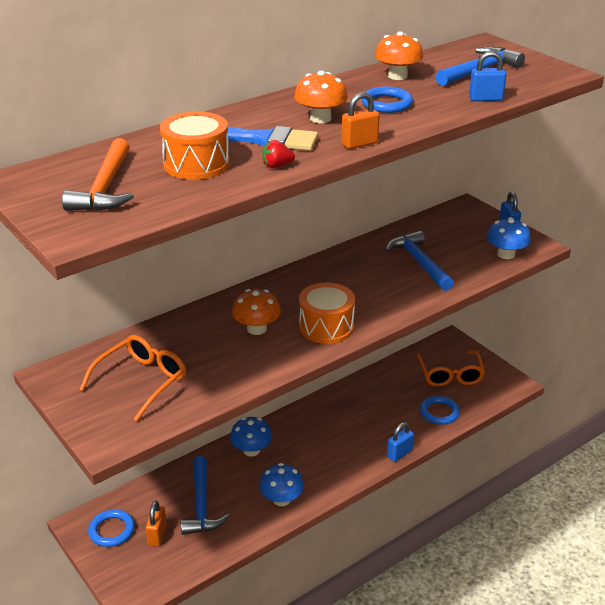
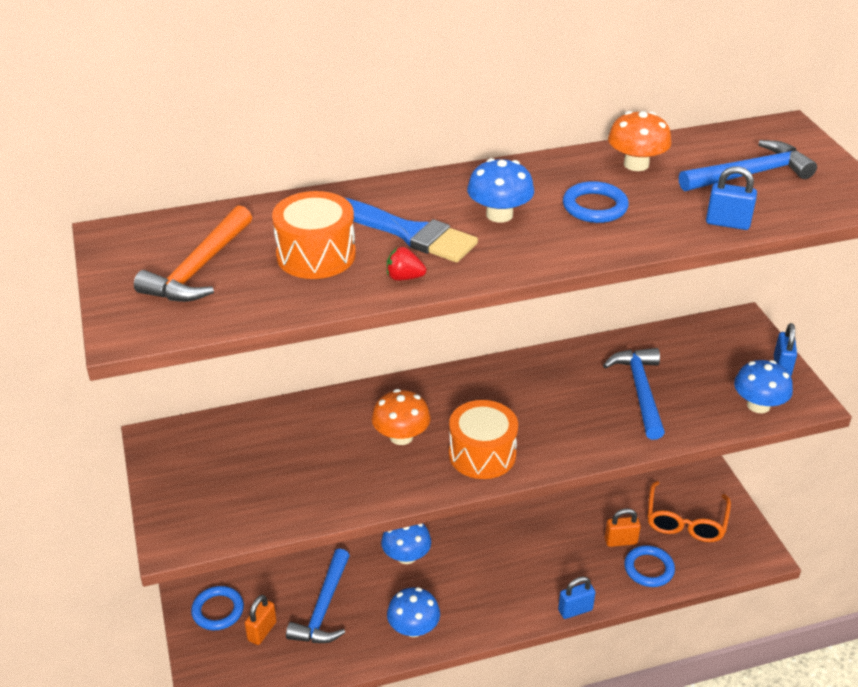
camera: 20 degrees right, 5 degrees up
orange glasses [79,335,186,421] -> none
orange mushroom [294,71,348,123] -> blue mushroom [467,158,534,223]
orange padlock [341,92,380,149] -> orange padlock moved to [605,508,641,547]

